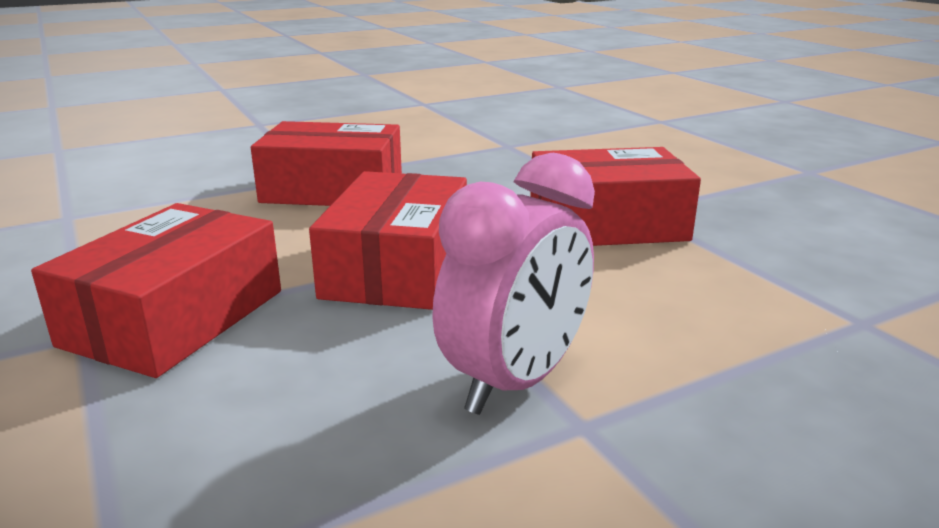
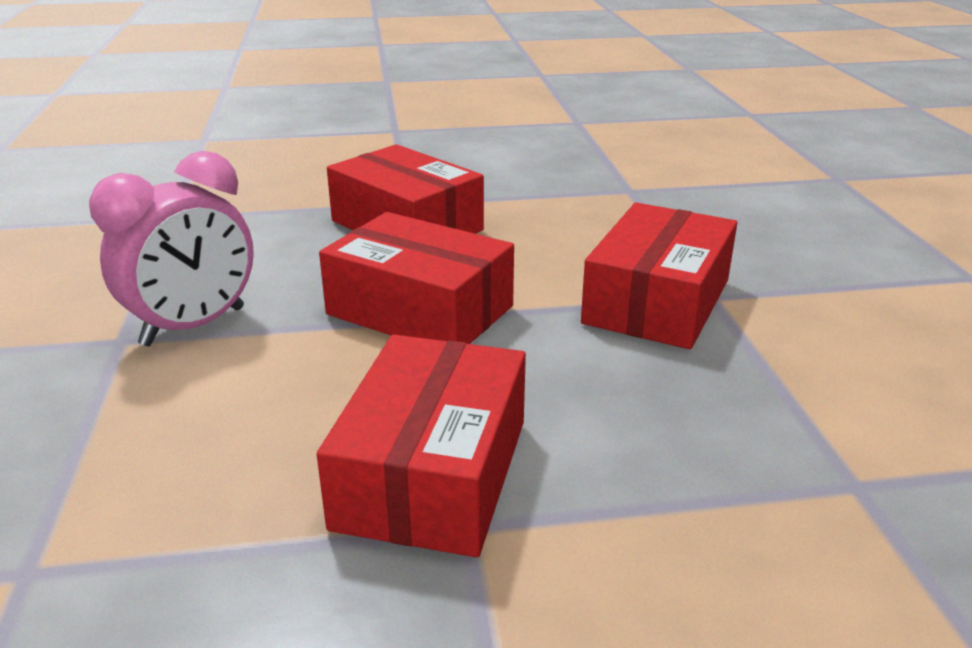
camera: 110 degrees right, 5 degrees up
pink clock [432,153,595,415] -> pink clock turned 105 degrees counterclockwise [89,151,254,346]

